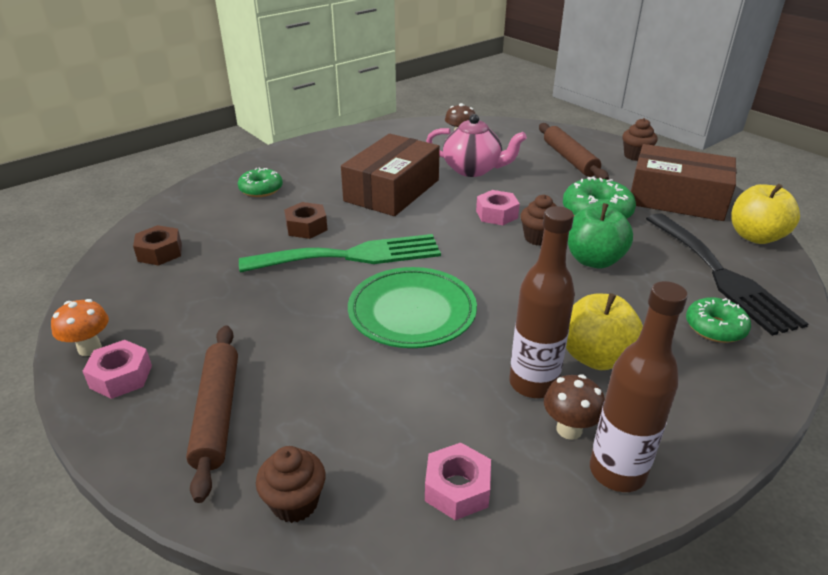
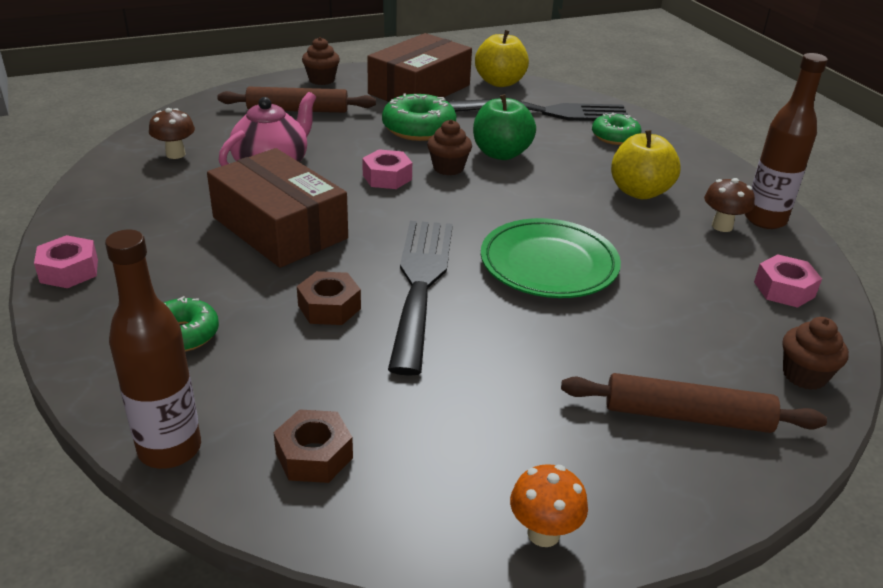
camera: 75 degrees left, 0 degrees up
pink nut [82,340,152,399] -> pink nut moved to [34,235,98,288]
green fork [239,234,441,273] -> black fork [388,221,453,376]
brown bottle [509,206,575,398] -> brown bottle moved to [105,230,201,469]

